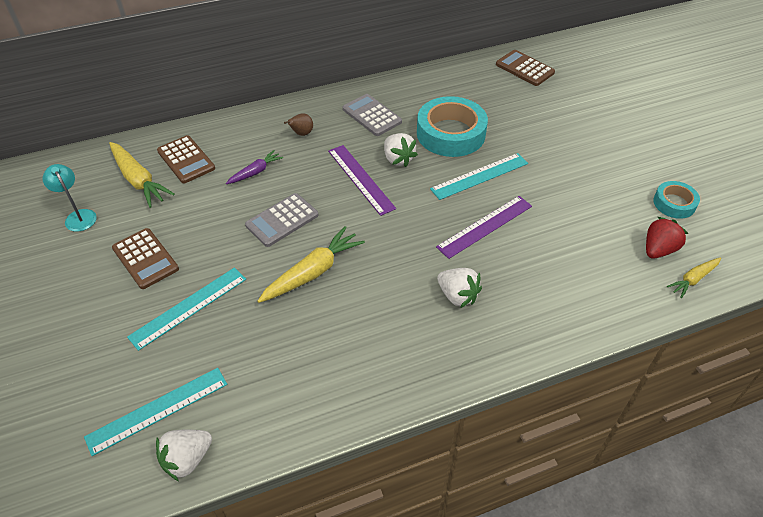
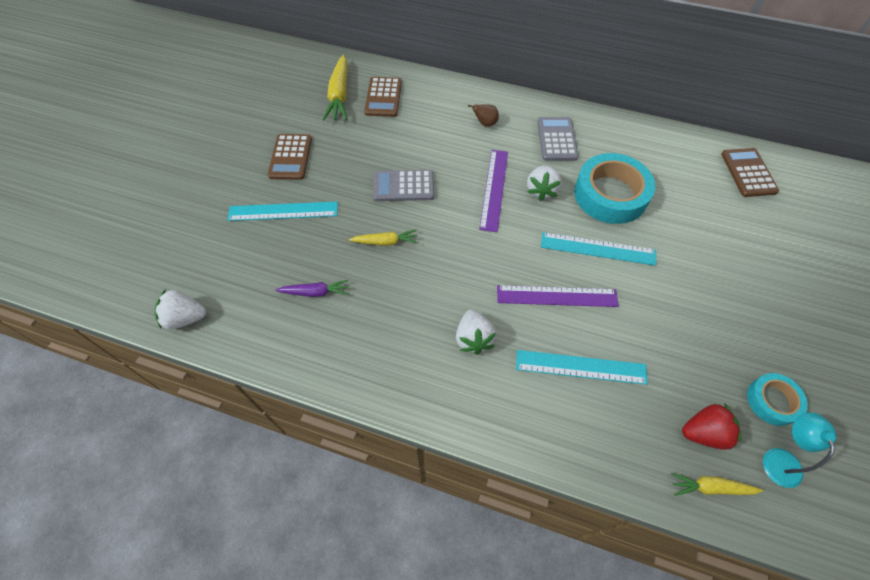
camera: 40 degrees right, 10 degrees up
turquoise lamp [42,164,97,232] -> turquoise lamp moved to [763,413,836,488]
turquoise ruler [84,368,227,456] -> turquoise ruler moved to [516,350,648,385]
purple carrot [226,150,283,184] -> purple carrot moved to [275,280,349,297]
yellow carrot [257,226,365,303] -> yellow carrot [349,229,418,246], size x0.59

